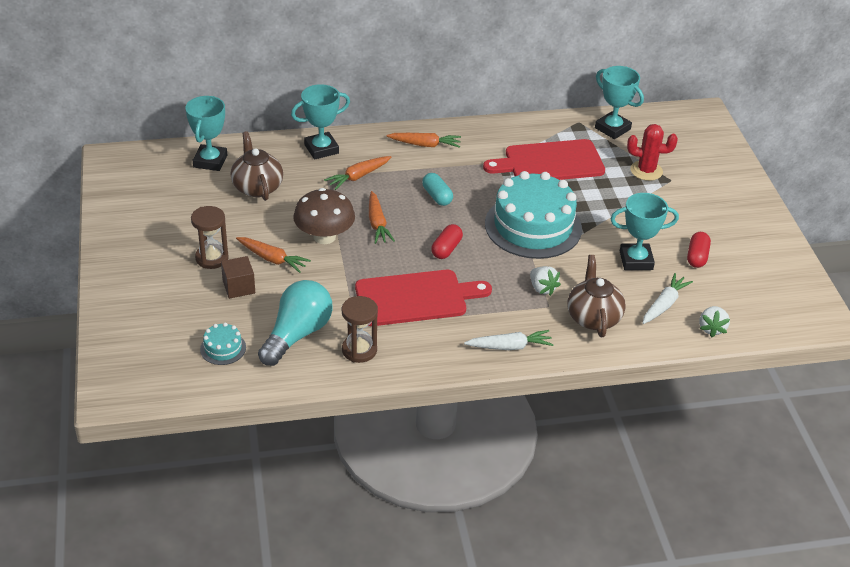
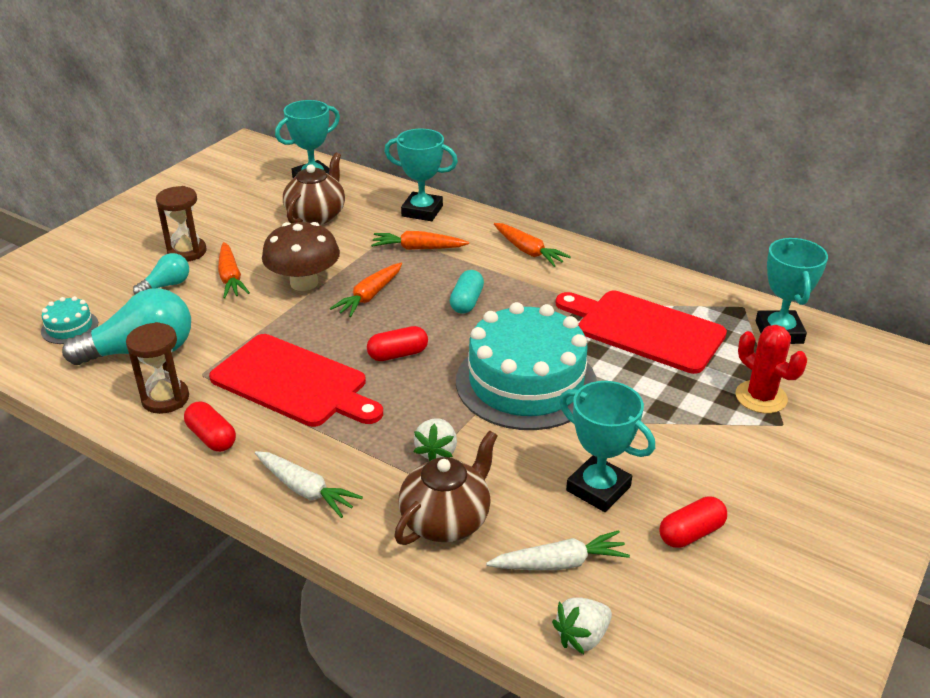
camera: 45 degrees right, 5 degrees down
brown cube [221,256,255,299] -> turquoise light bulb [133,253,189,295]
none -> red capsule [184,402,236,452]

